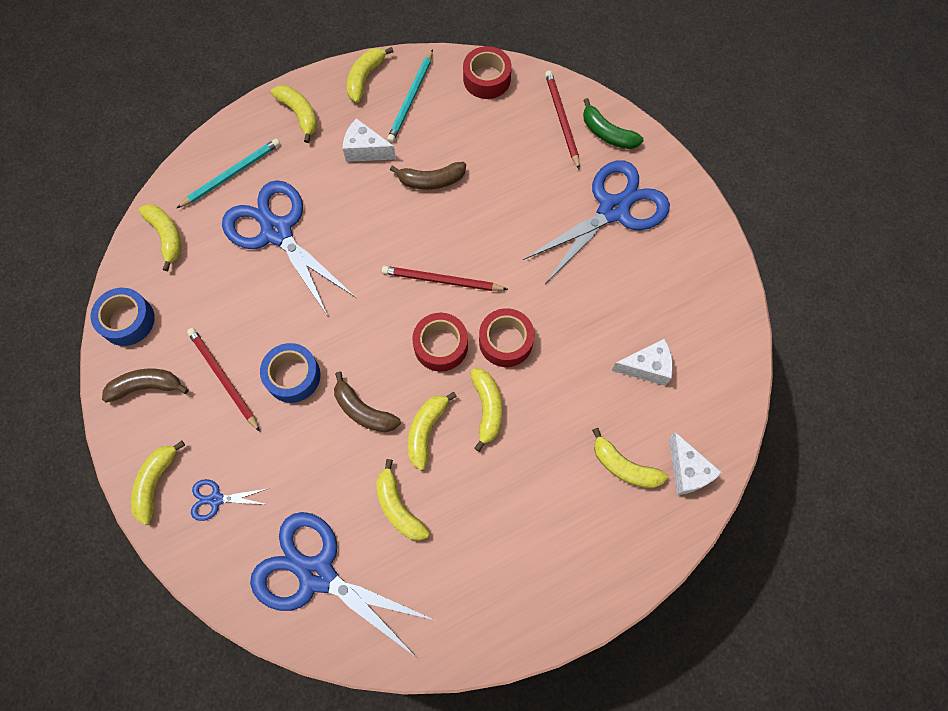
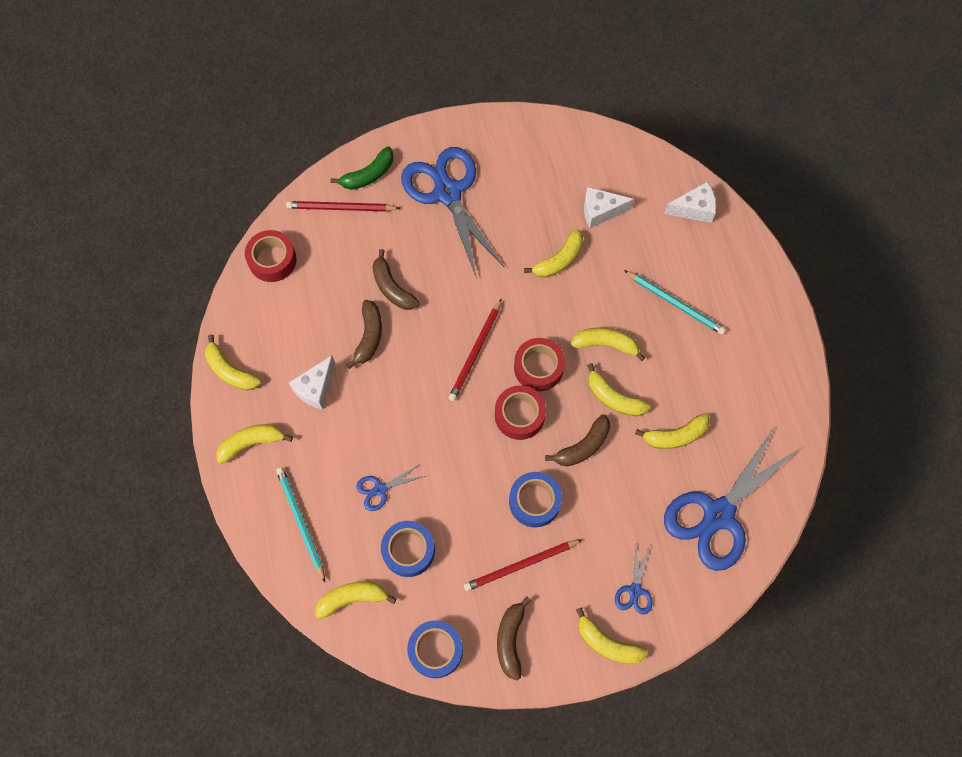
camera: 75 degrees left, 0 degrees up
blue scissors [222,180,356,315] -> blue scissors [356,463,425,511], size x0.43
turquoise pencil [387,49,433,143] -> turquoise pencil moved to [624,270,726,335]
red tape [479,308,534,367] -> red tape moved to [495,385,546,440]
yellow banana [592,428,668,488] -> yellow banana moved to [524,229,584,278]
white cheese [611,339,673,386] -> white cheese turned 105 degrees counterclockwise [584,187,634,228]
none -> brown banana [372,249,420,310]
none -> blue tape [381,521,435,577]

